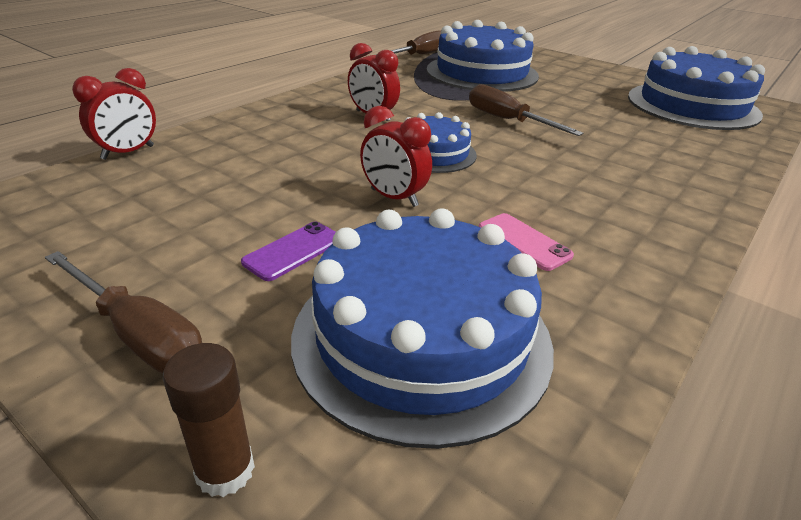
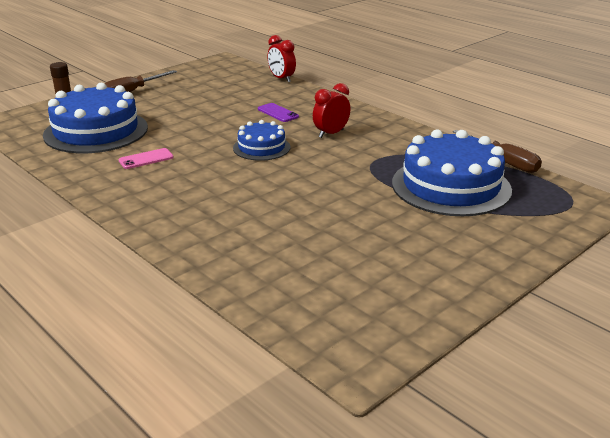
camera: 100 degrees right, 5 degrees down
purple phone [241,222,336,281] -> purple phone moved to [258,103,299,122]
red clock [360,106,432,207] -> none
brown screwdriver [469,84,584,136] -> none
blue cake [628,46,765,130] -> none

